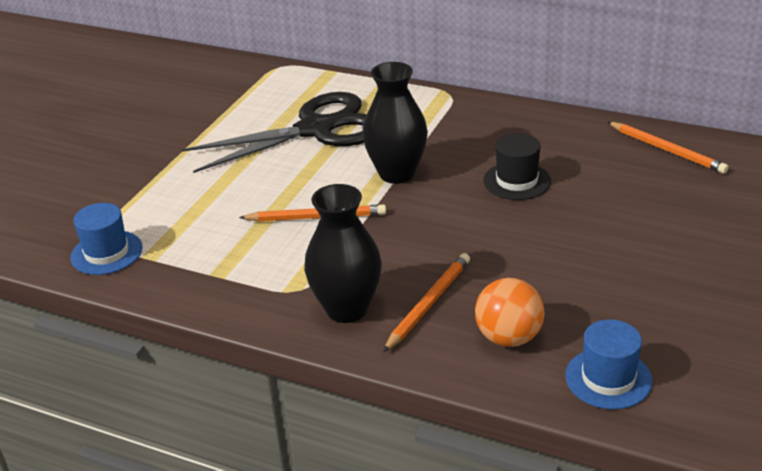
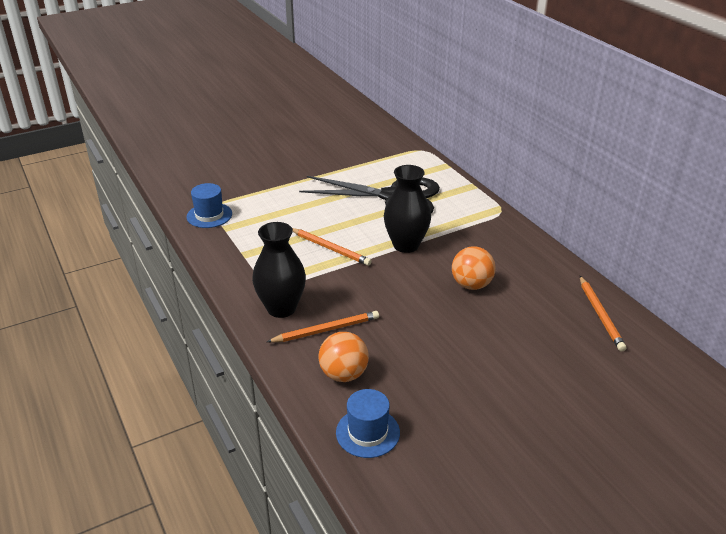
camera: 35 degrees right, 0 degrees up
black hat [483,133,551,200] -> orange ball [452,246,496,290]

